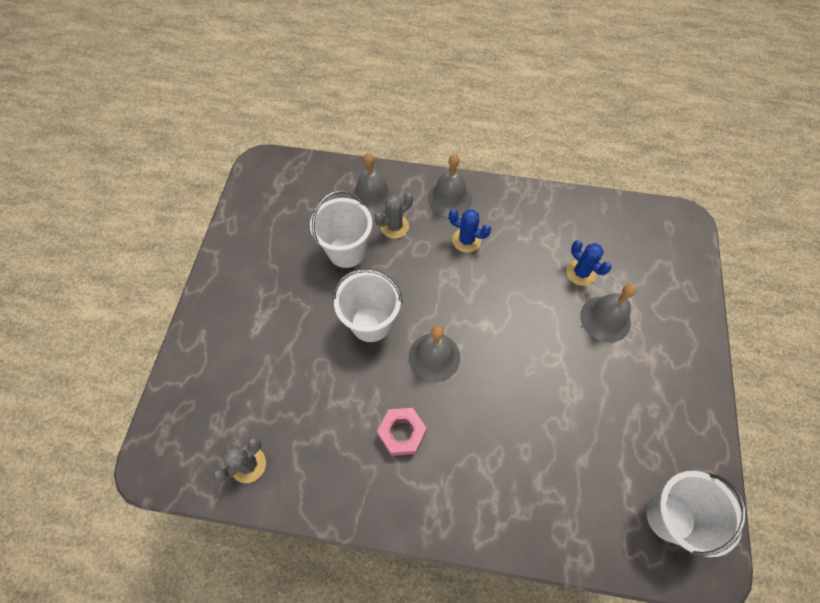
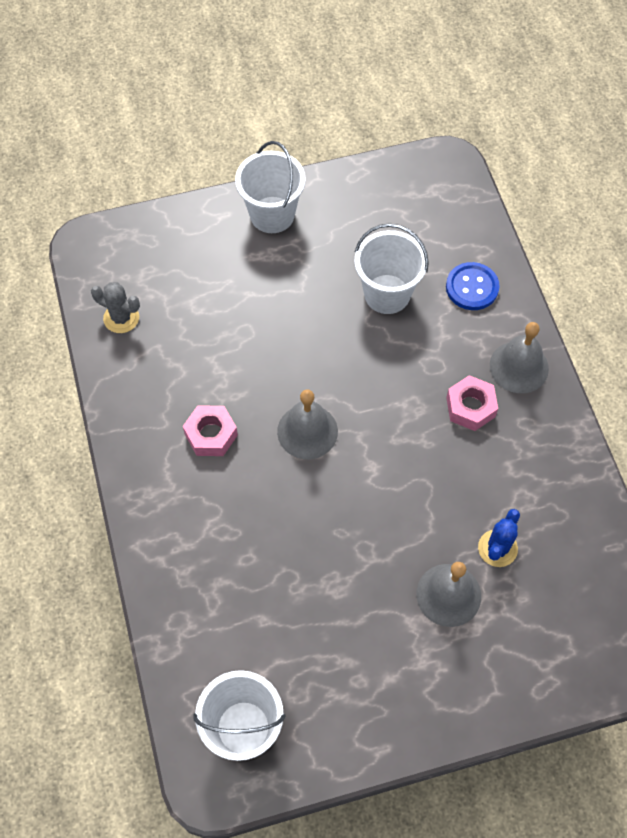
camera: 65 degrees right, 0 degrees up
white bucket [333,269,402,342] -> white bucket moved to [235,141,306,233]
grey bell [351,153,395,216] -> blue button [446,262,499,310]
grey cactus [374,193,413,239] -> none
blue cactus [449,209,491,252] -> pink nut [446,375,498,431]

